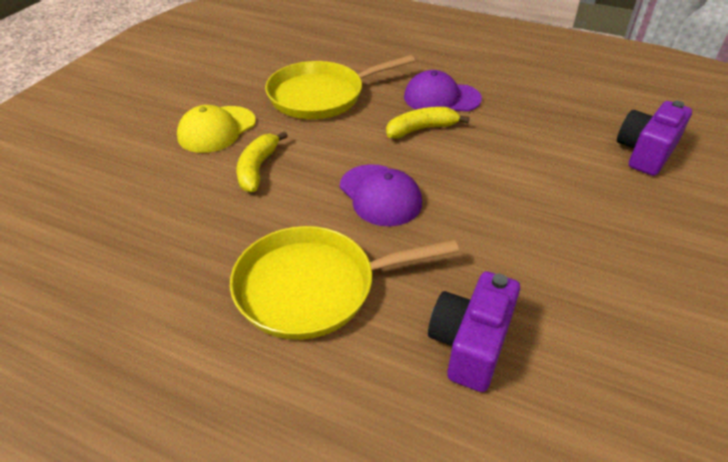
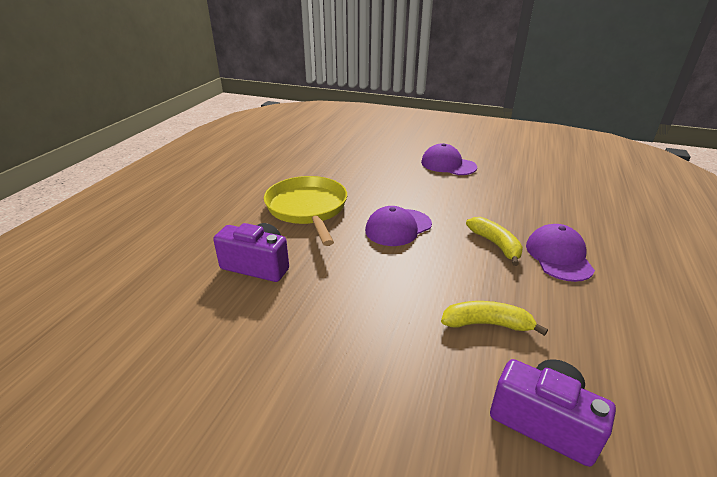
camera: 85 degrees right, 10 degrees down
yellow cap [177,105,256,153] -> purple cap [421,143,477,175]
yellow banana [237,131,288,192] -> yellow banana moved to [441,301,548,336]
yellow pan [265,55,415,119] -> none

